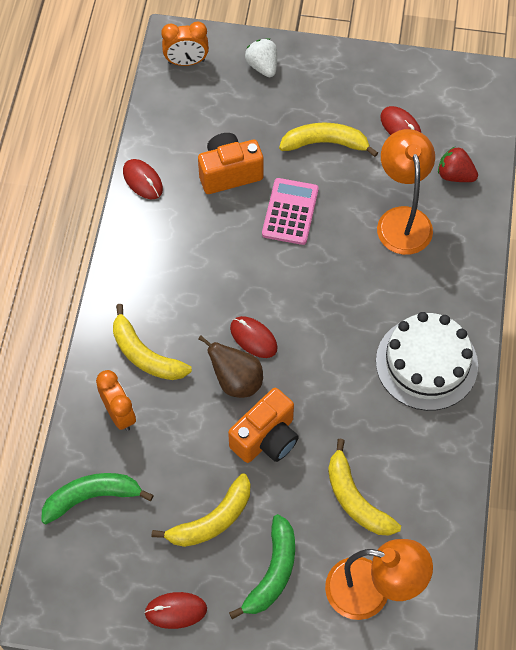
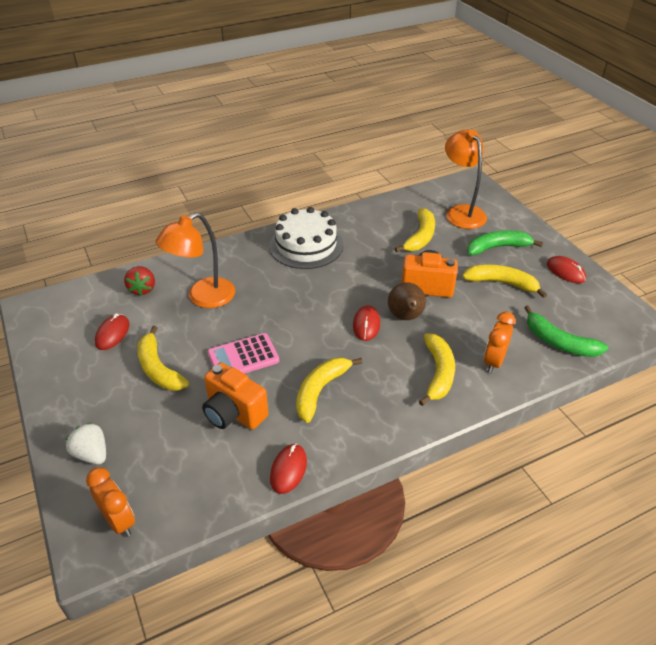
camera: 125 degrees left, 20 degrees down
white strawberry [245,39,277,77] -> white strawberry turned 105 degrees clockwise [66,422,106,464]
none -> yellow banana [296,357,363,423]

